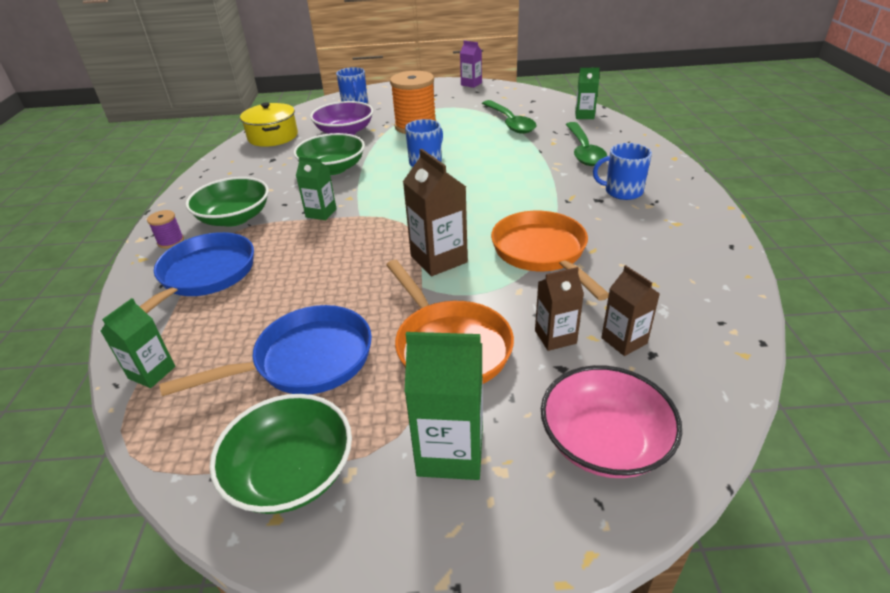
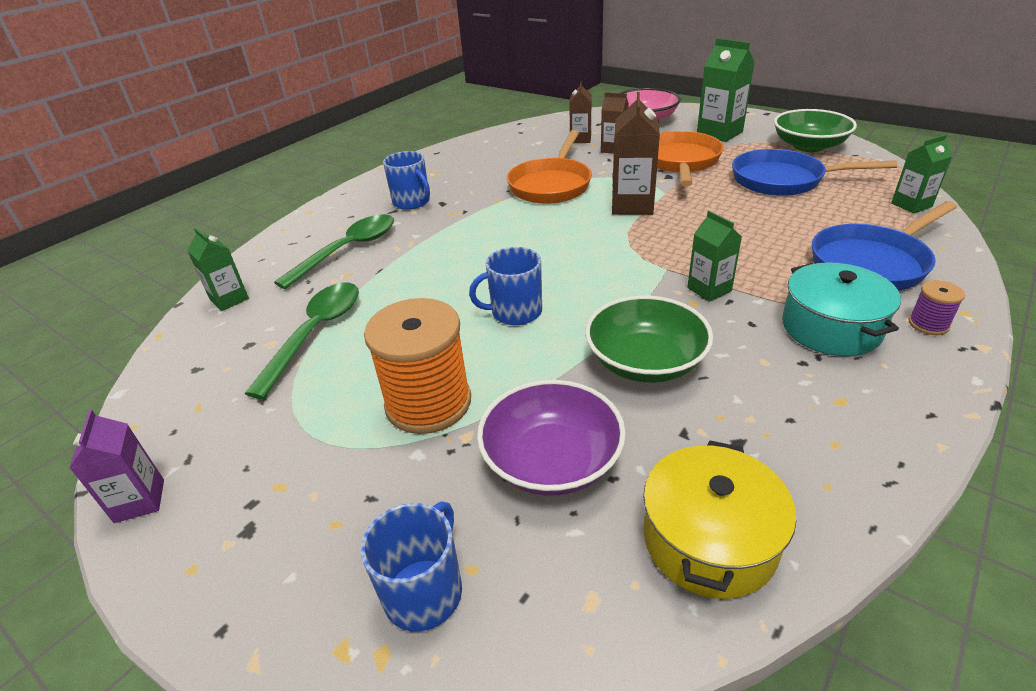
camera: 140 degrees left, 0 degrees up
green bowl [185,177,269,227] -> turquoise pot [782,262,901,356]

